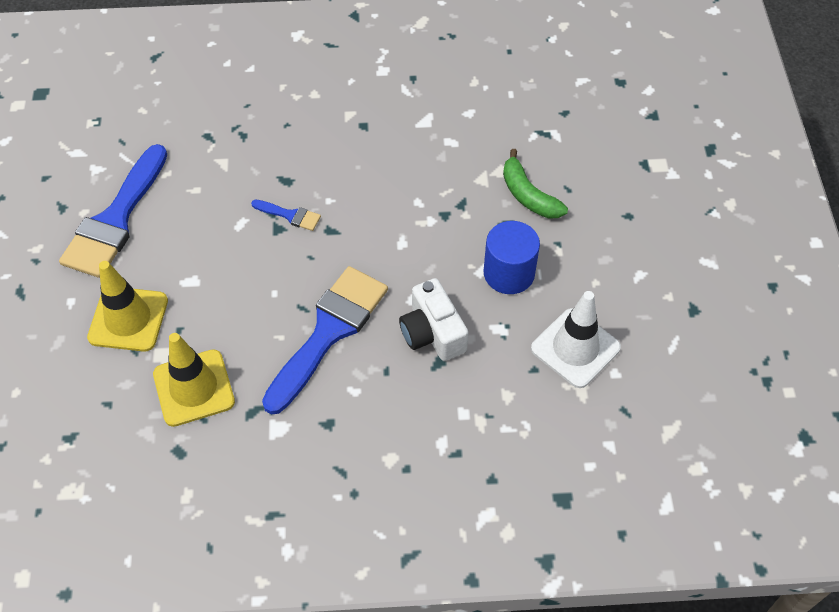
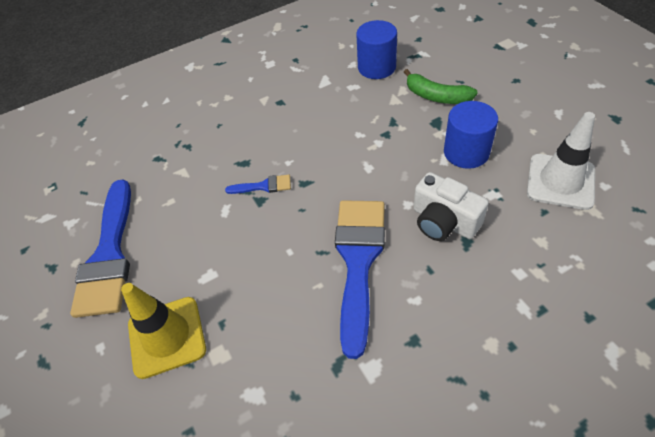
camera: 20 degrees left, 5 degrees down
yellow traffic cone [153,333,235,427] -> none
none -> blue cylinder [356,20,397,79]

